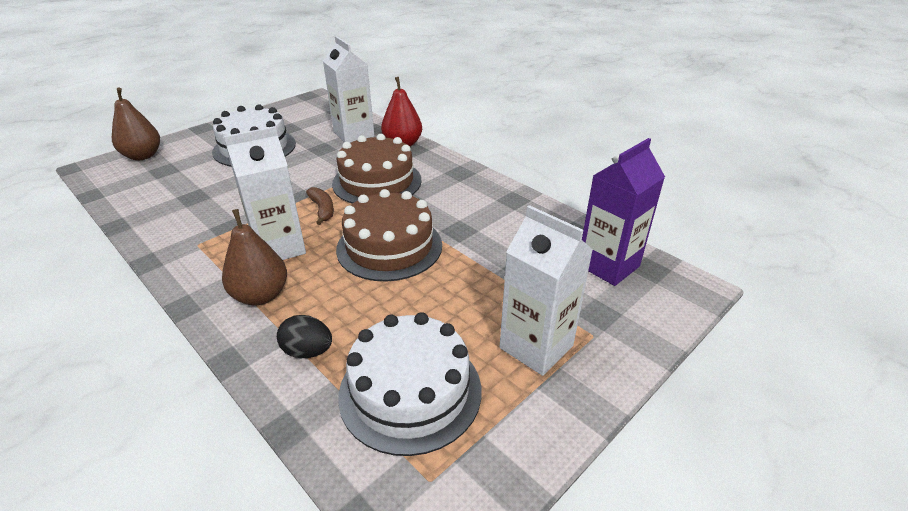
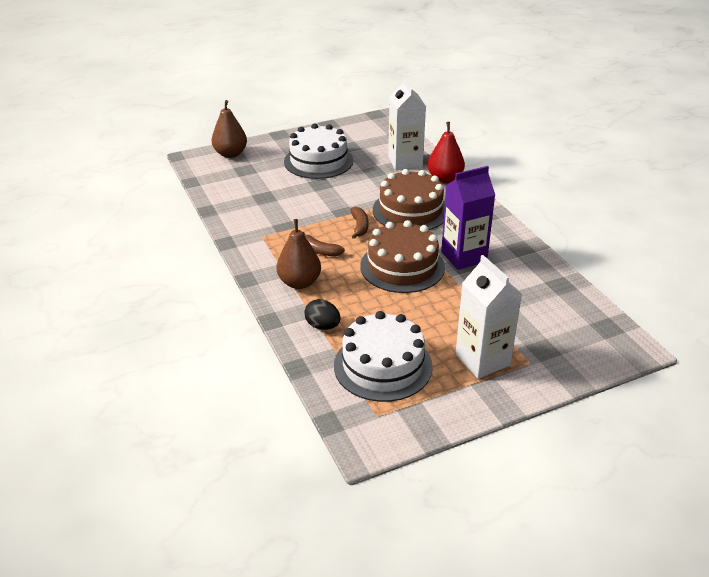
camera: 20 degrees right, 0 degrees up
white carton [224,126,306,260] -> brown banana [303,232,345,257]
purple carton [582,138,665,286] -> purple carton moved to [441,166,495,270]

